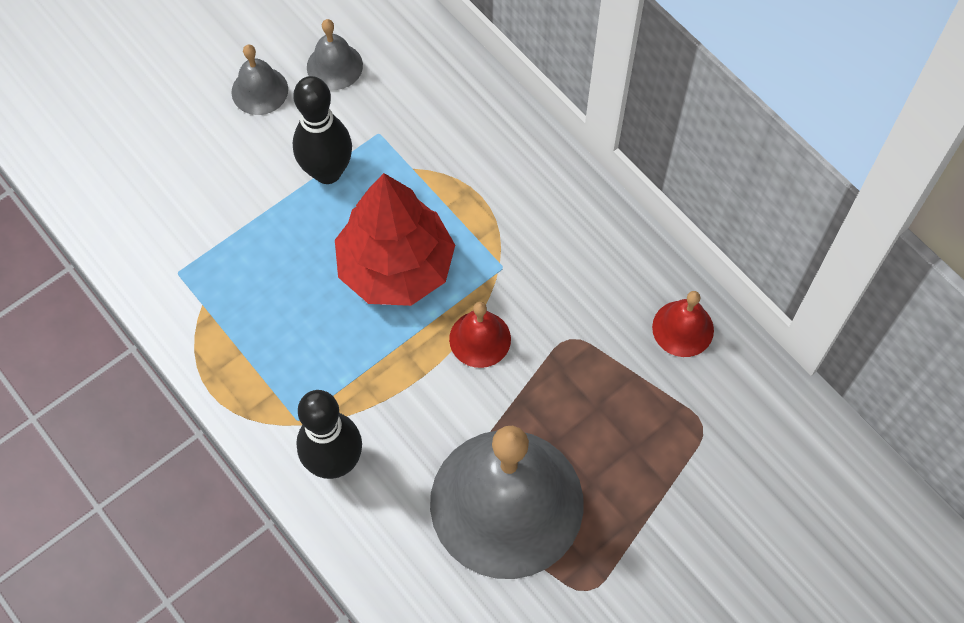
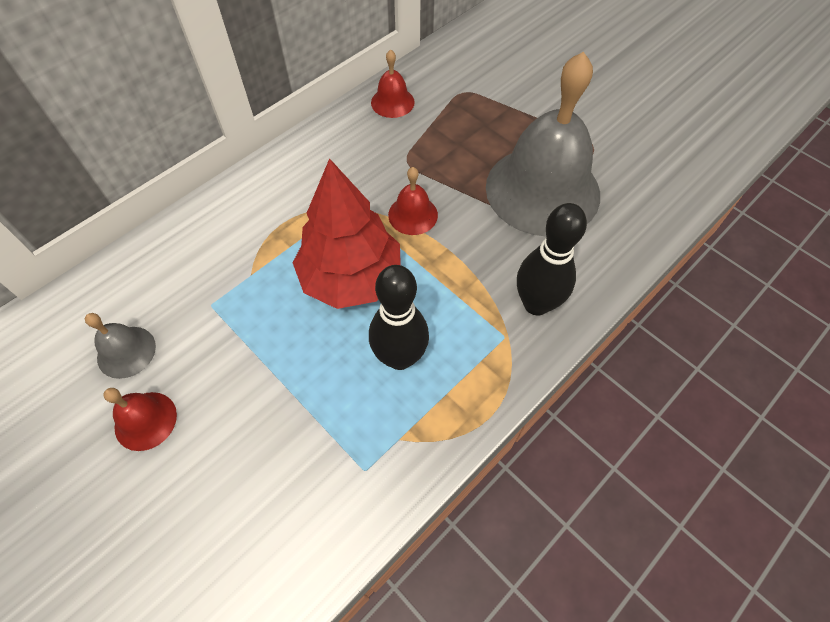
camera: 95 degrees left, 5 degrees down
grey bell [231,44,288,115] -> red bell [103,388,177,451]
black bowling pin [293,76,352,184] -> black bowling pin moved to [369,265,429,370]

